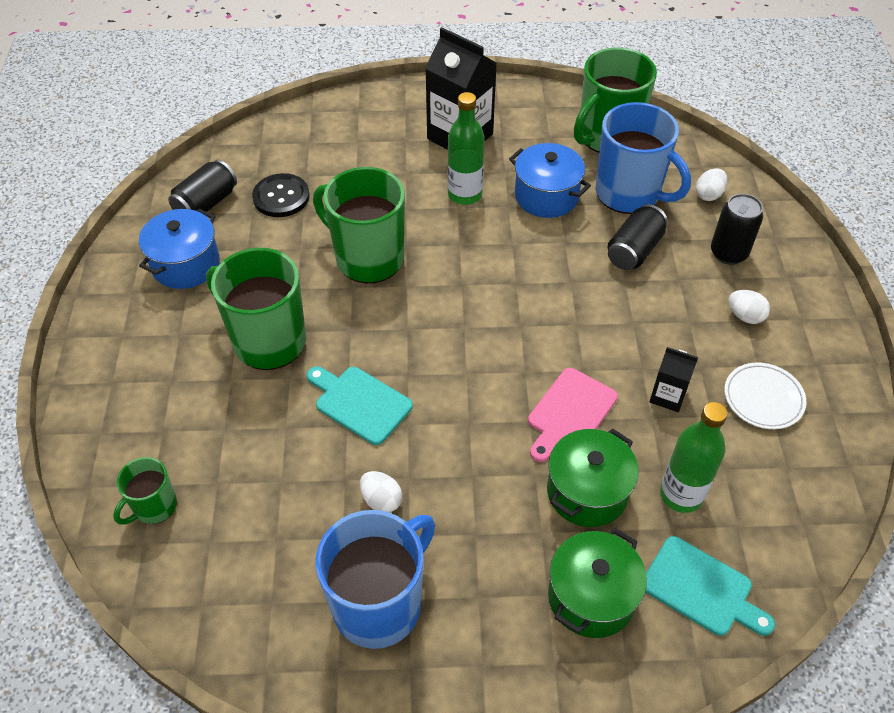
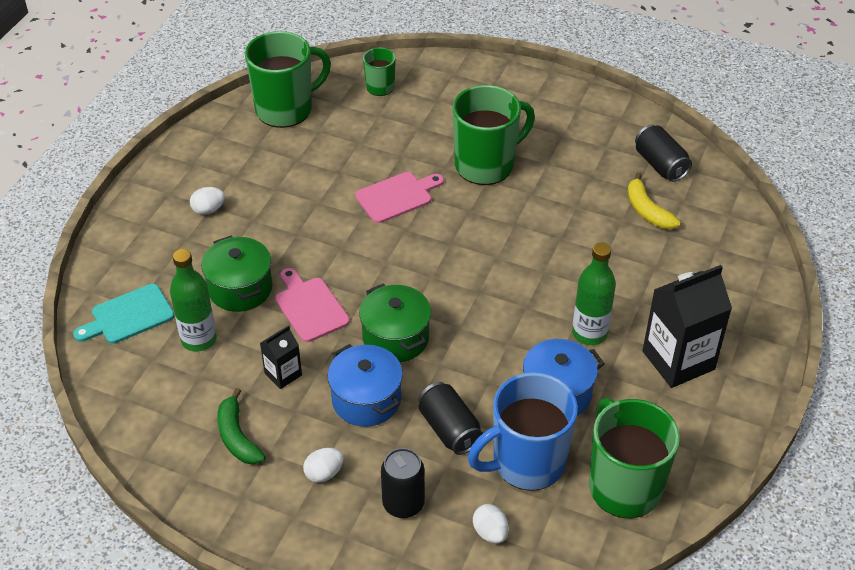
camera: 115 degrees right, 5 degrees down
blue pot [139,209,220,289] -> blue pot moved to [328,344,403,427]
black button [252,173,310,217] -> yellow banana [627,172,681,229]
turquoise cutting board [307,366,413,445] -> pink cutting board [355,172,444,223]
green mug [313,167,405,283] -> green mug moved to [245,31,331,128]
blue mug [315,510,435,649] -> none
white egg [360,471,402,513] -> white egg moved to [190,187,225,215]
green pot [548,528,647,638] -> green pot moved to [359,284,431,362]
white plate [724,363,807,429] -> green banana [217,388,266,464]

